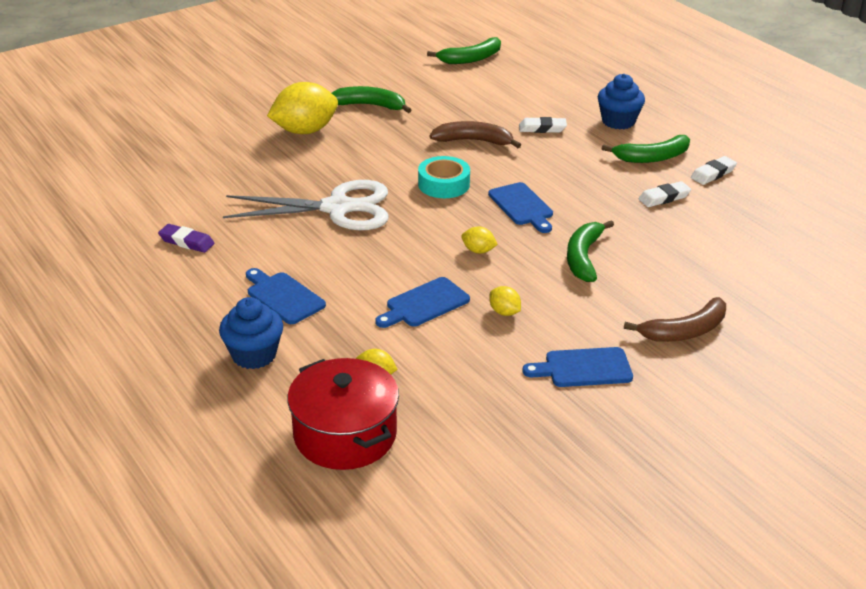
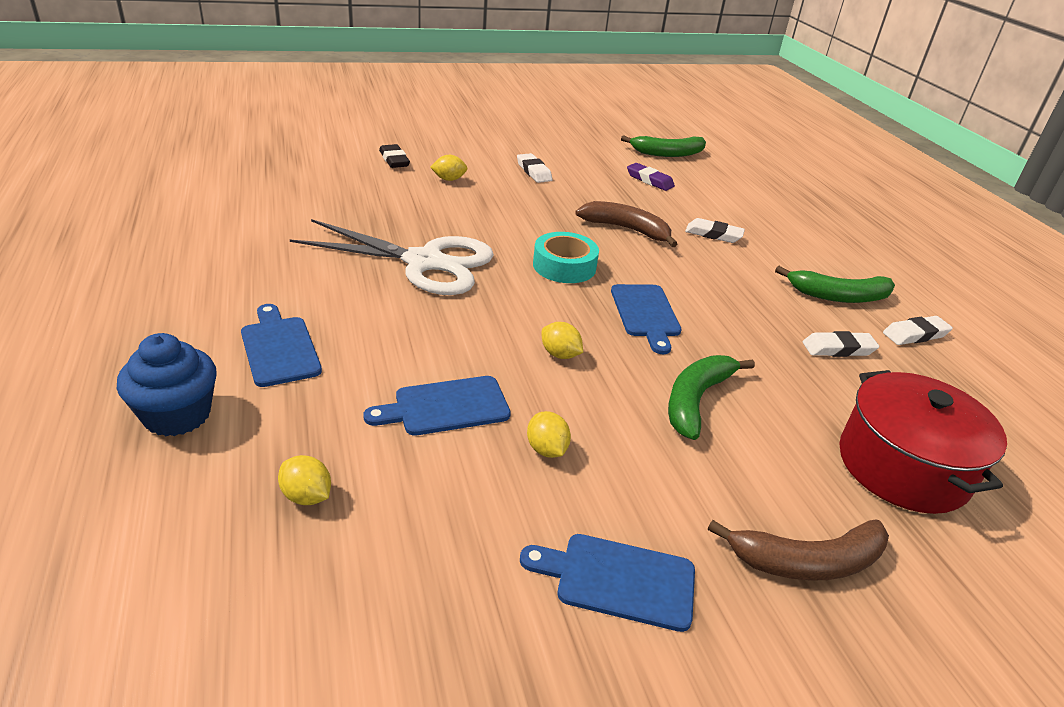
camera: 15 degrees right, 0 degrees up
purple eraser [158,224,215,253] -> purple eraser moved to [627,163,675,191]
yellow lemon [267,82,338,134] -> yellow lemon [430,155,468,181], size x0.45
red pot [287,358,399,470] -> red pot moved to [839,370,1007,514]
green banana [332,86,411,113] -> white eraser [517,153,552,183]
blue cupcake [598,74,645,129] -> none
none -> black eraser [379,144,410,168]

